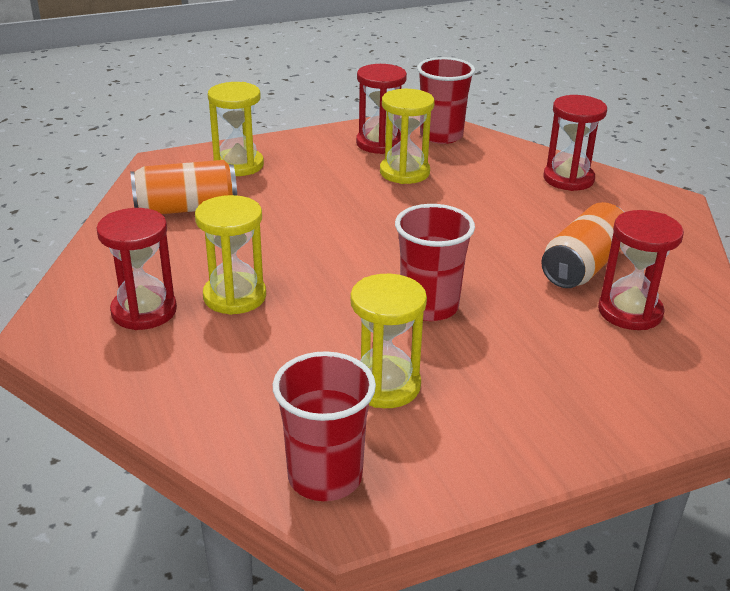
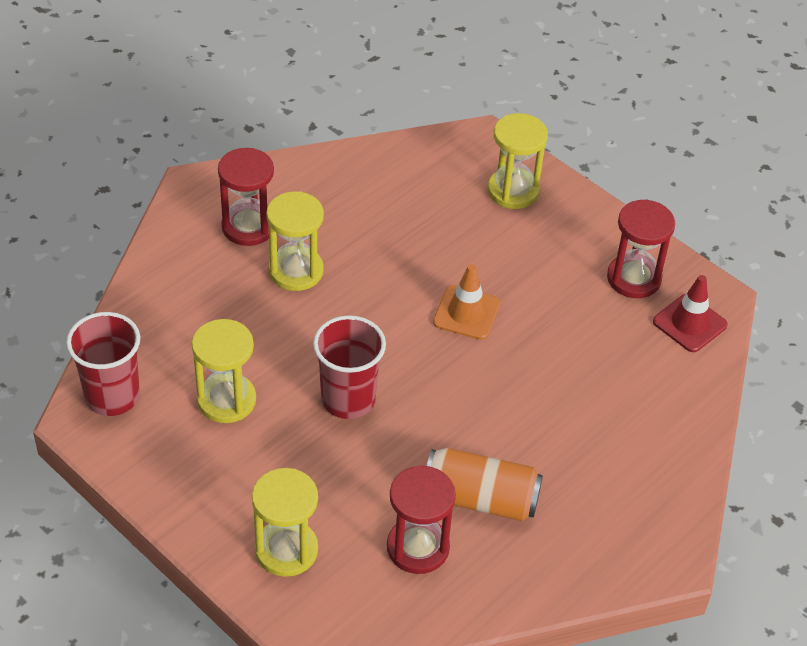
camera: 65 degrees right, 15 degrees up
orange can [131,160,237,214] -> none
yellow hourglass [380,89,435,184] -> yellow hourglass moved to [252,468,318,577]
red cup [417,57,475,144] -> red traffic cone [653,275,728,352]
red hourglass [543,95,607,191] -> none
none -> orange traffic cone [433,264,501,340]

